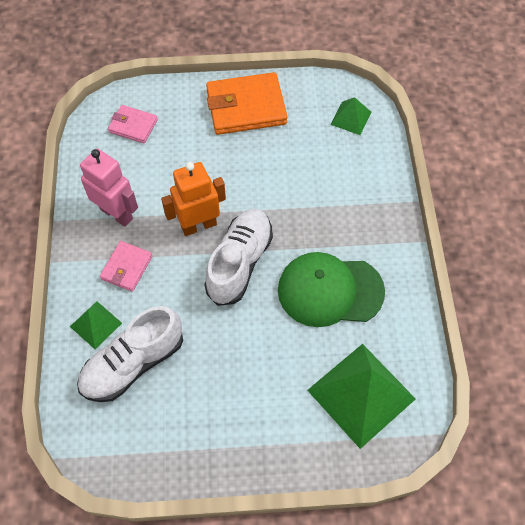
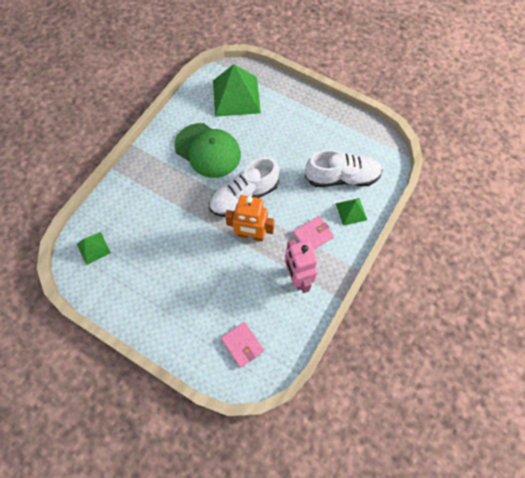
camera: 145 degrees left, 5 degrees up
orange wallet [206,72,288,135] -> none

